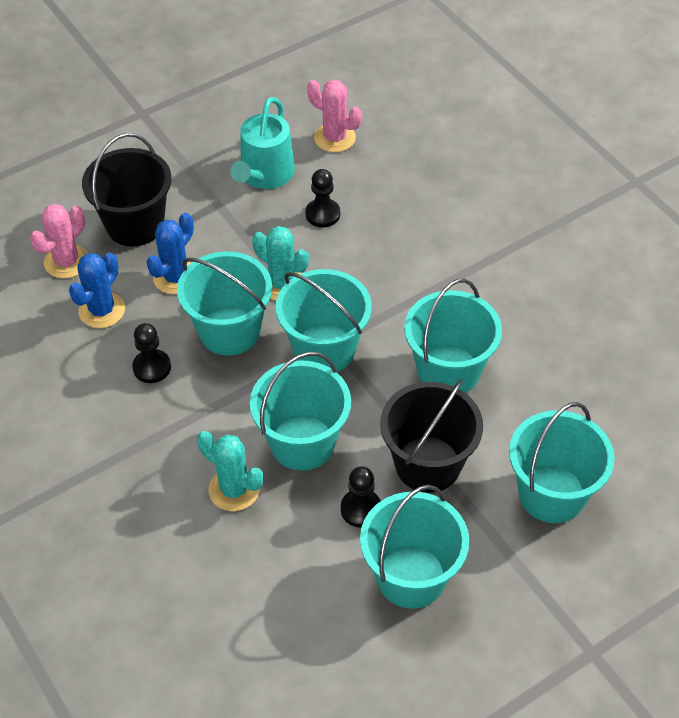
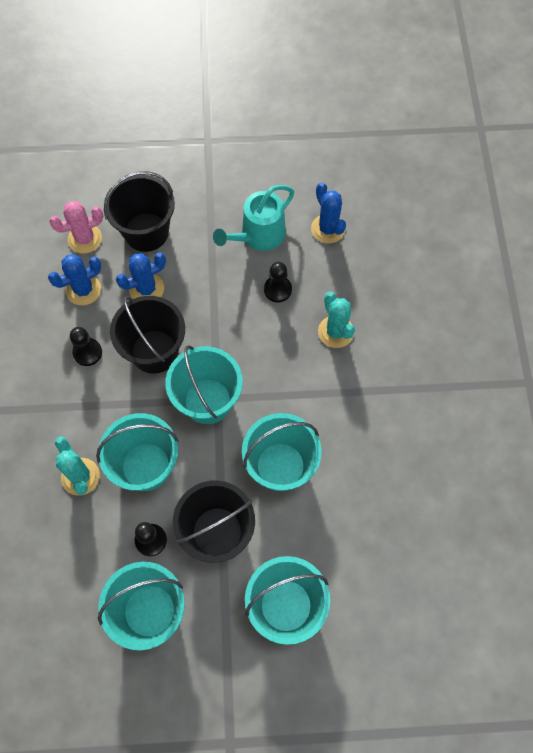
camera: 30 degrees right, 15 degrees up
turquoise bucket [177,251,272,356] -> black bucket [110,296,185,374]
turquoise cactus [252,226,309,300] -> turquoise cactus moved to [318,292,355,348]
pink cactus [307,80,362,152] -> blue cactus [311,182,346,244]

